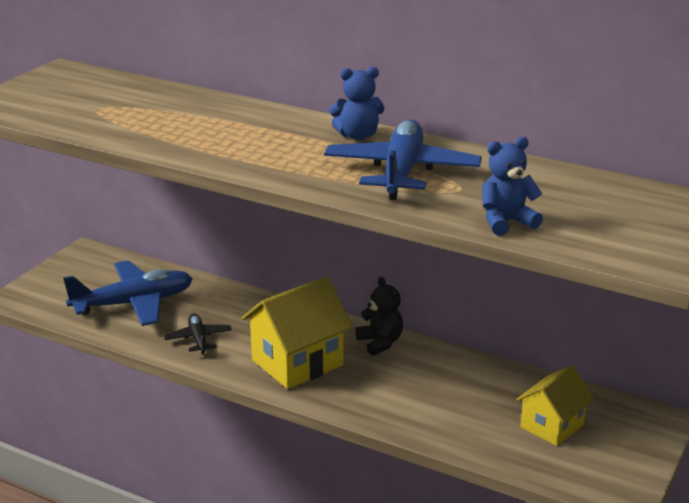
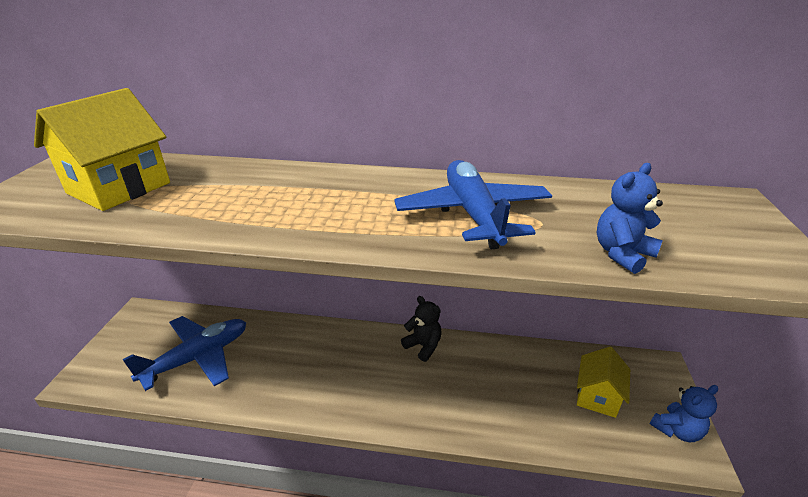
camera: 20 degrees left, 5 degrees up
black plane [164,314,232,354] -> none
yellow house [241,276,353,389] -> yellow house moved to [34,88,170,211]
blue teddy bear [329,67,385,140] -> blue teddy bear moved to [650,385,718,442]

